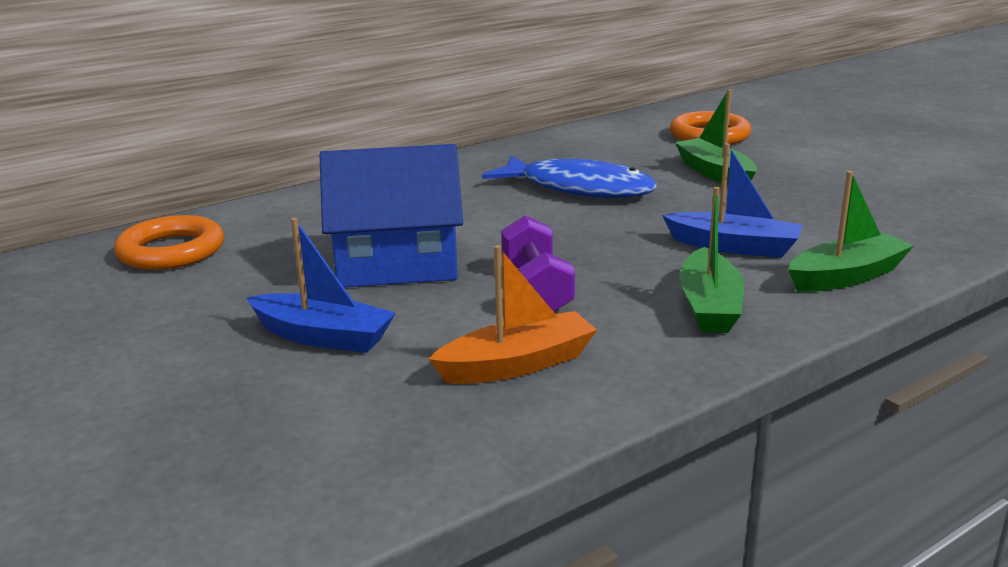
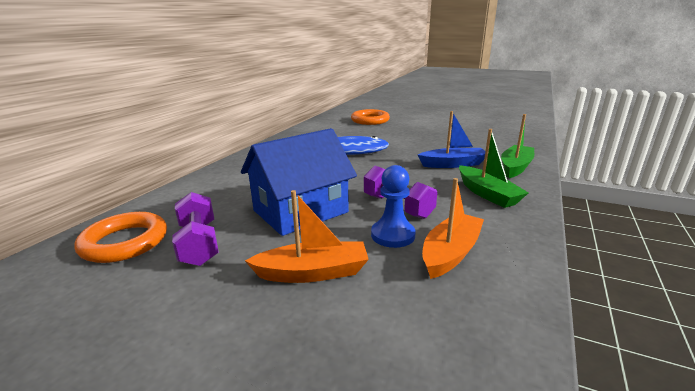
camera: 30 degrees left, 0 degrees up
blue boat [246,218,396,353] -> orange boat [245,190,369,283]
green boat [675,89,757,185] -> none
none -> purple dumbbell [172,192,219,266]
none -> blue pawn [371,165,416,248]

